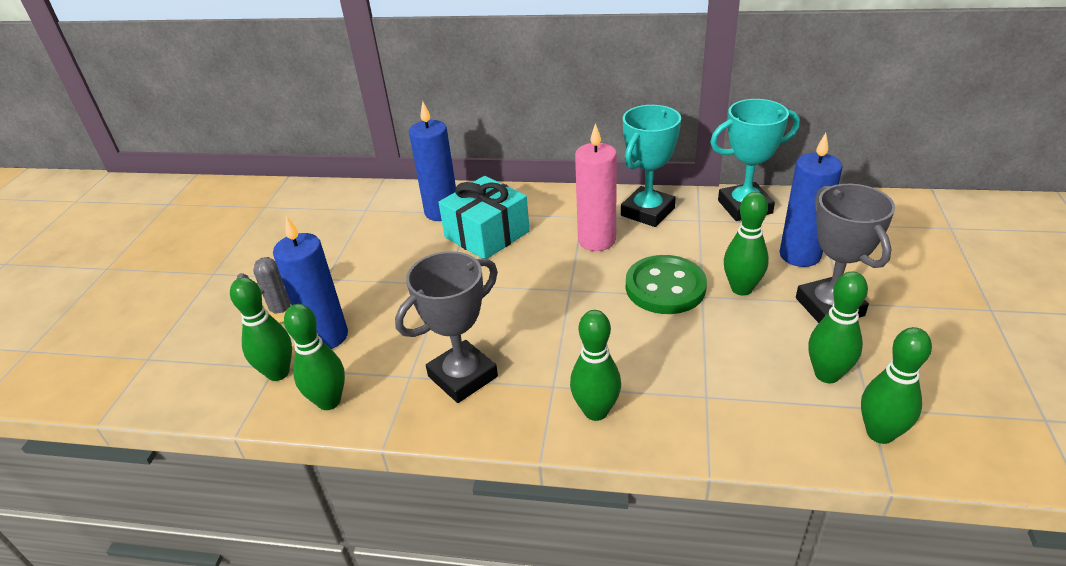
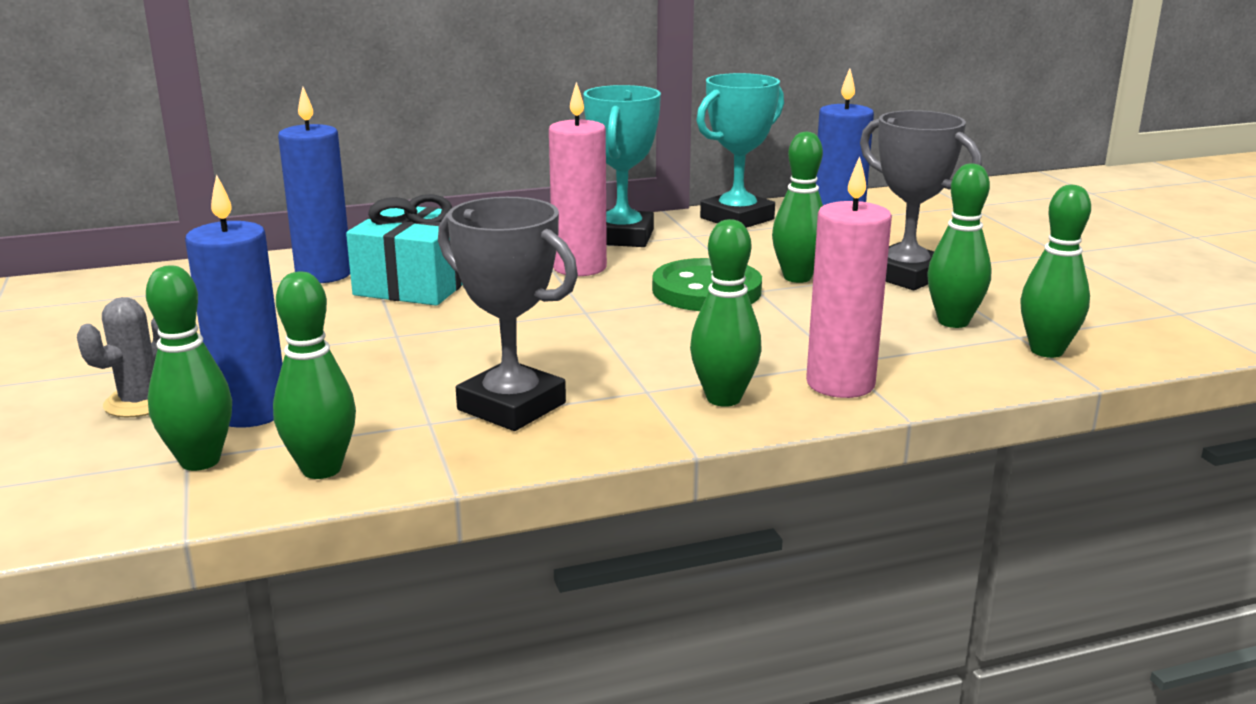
camera: 30 degrees left, 15 degrees down
grey trophy [395,251,498,403] -> grey trophy turned 75 degrees counterclockwise [438,197,578,431]
none -> pink candle [806,156,892,398]

